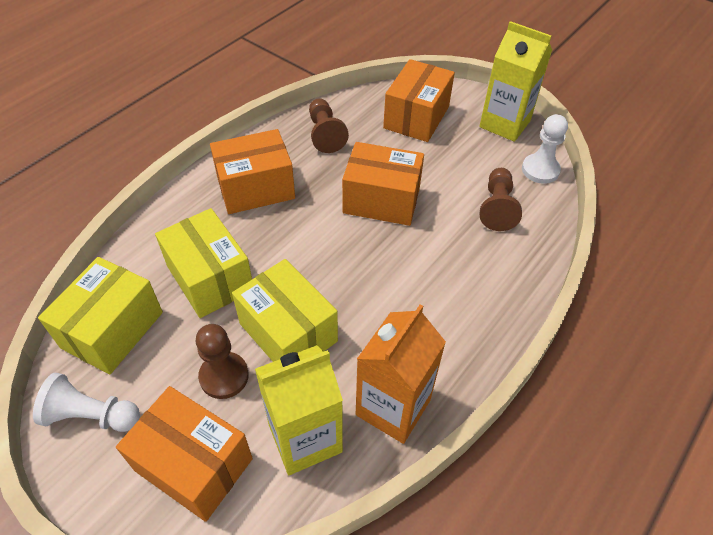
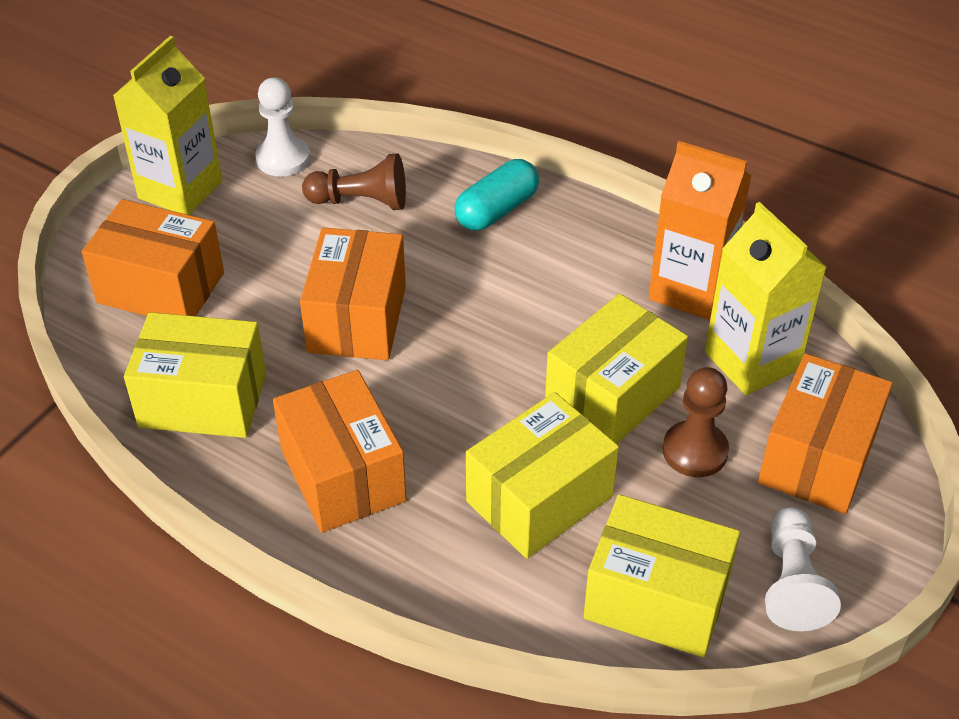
camera: 95 degrees left, 5 degrees down
brown pawn [309,98,349,153] -> yellow box [124,312,266,438]
none -> turquoise capsule [455,159,539,231]

